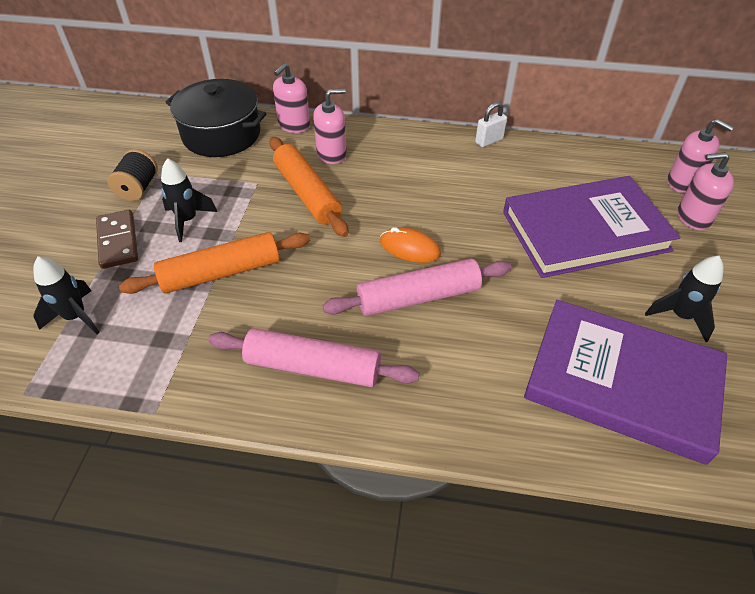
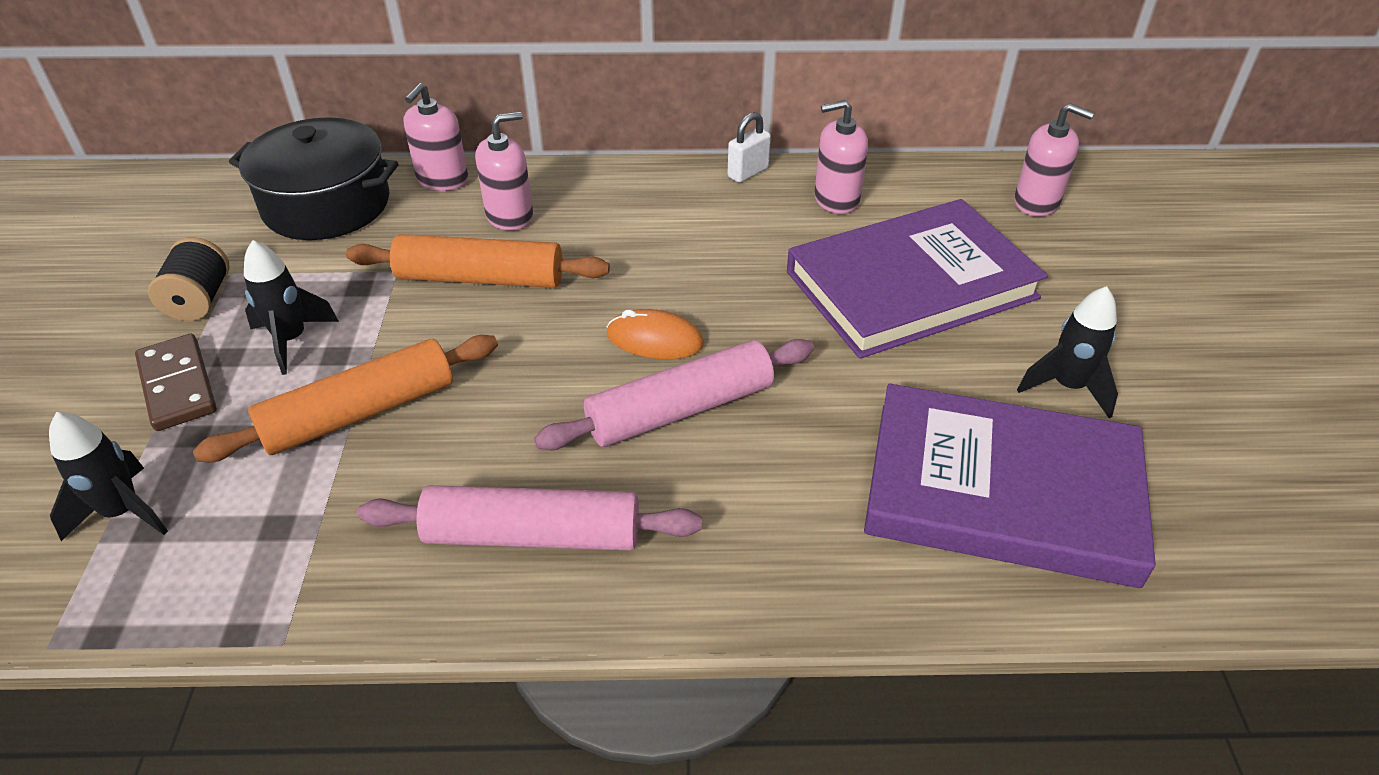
camera: 10 degrees left, 5 degrees down
orange rolling pin [269,137,349,237] -> orange rolling pin turned 45 degrees counterclockwise [346,234,610,288]
pink soap dispenser [678,152,734,231] -> pink soap dispenser moved to [814,100,868,214]

